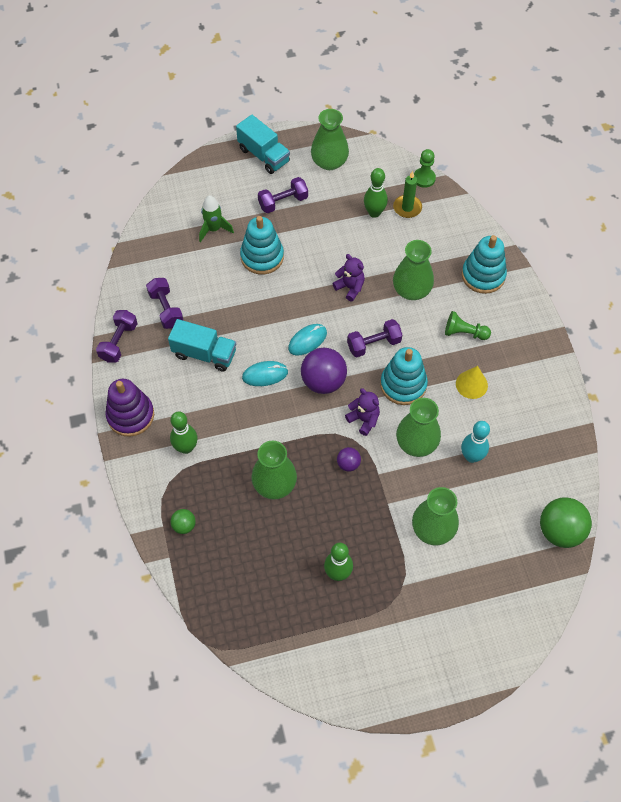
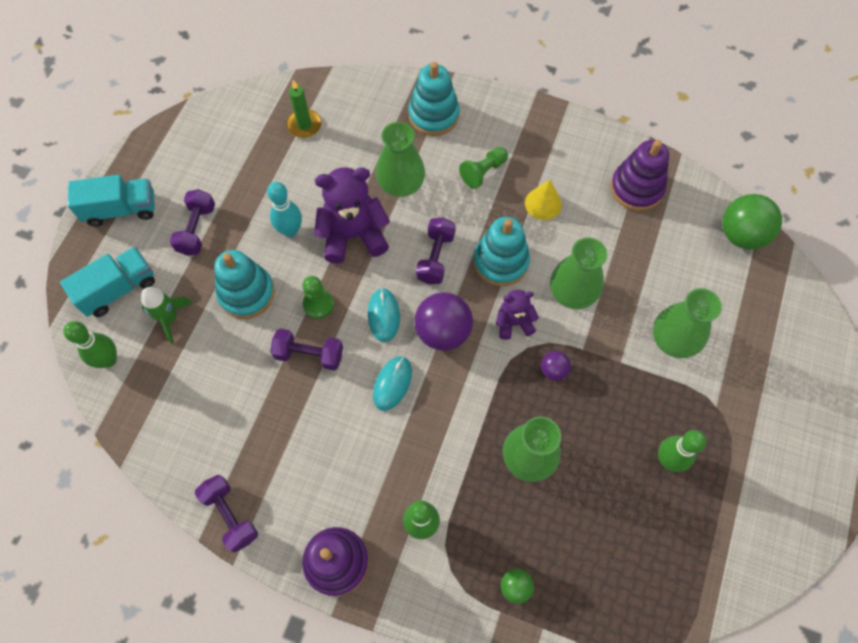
camera: 55 degrees left, 5 degrees up
purple dumbbell [146,278,184,329] -> purple dumbbell moved to [271,328,343,371]
turquoise truck [168,319,236,372] -> turquoise truck moved to [60,247,155,317]
green vase [311,109,349,170] -> none
purple teddy bear [332,254,365,301] -> purple teddy bear [314,167,390,263], size x1.81
green bowling pin [364,168,388,218] -> green bowling pin moved to [63,321,117,368]
green pawn [414,149,436,188] -> green pawn moved to [303,276,334,319]
turquoise bowling pin [461,421,490,463] -> turquoise bowling pin moved to [267,182,302,237]
none -> purple stacking toy [610,140,669,211]

